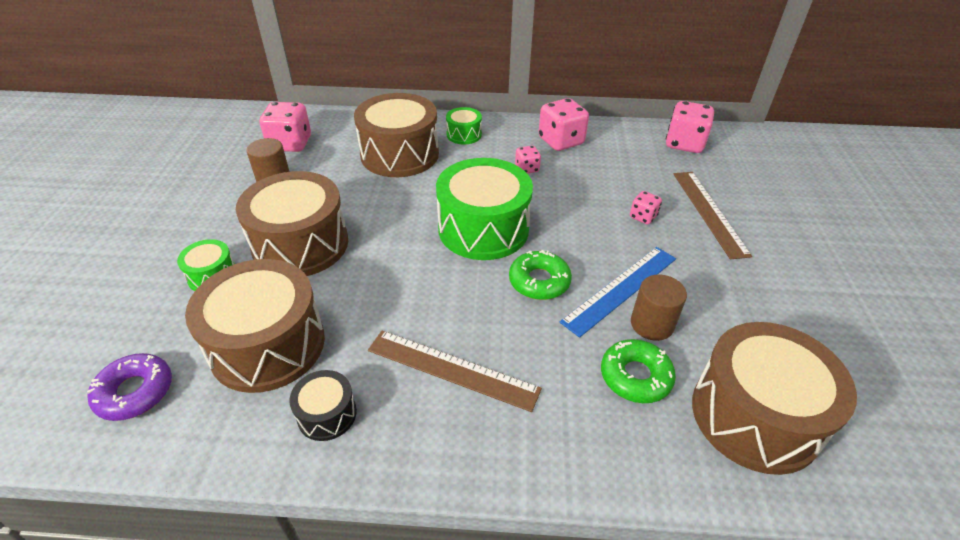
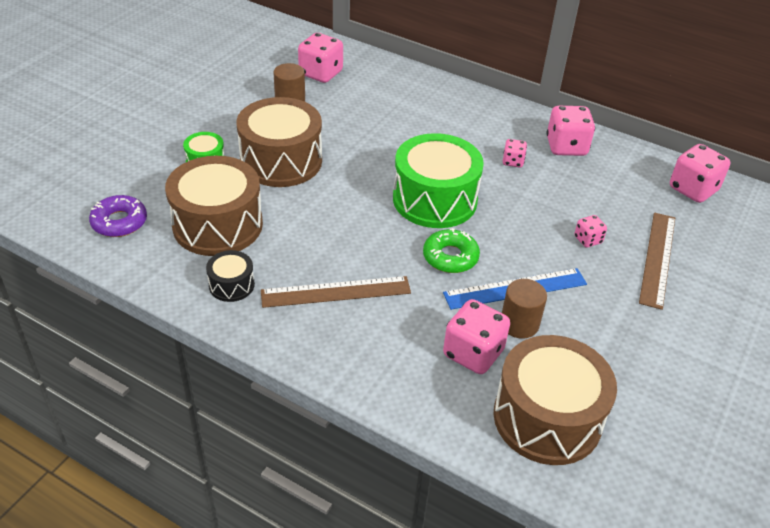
camera: 25 degrees right, 0 degrees up
brown drum [354,93,439,177] -> none
brown ruler [368,331,542,412] -> brown ruler turned 60 degrees counterclockwise [261,276,411,308]
green drum [446,107,482,144] -> none
green donut [601,339,676,403] -> pink dice [443,299,510,374]

